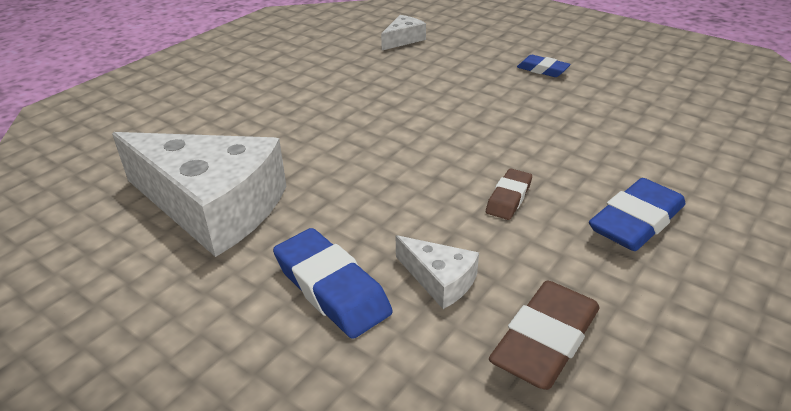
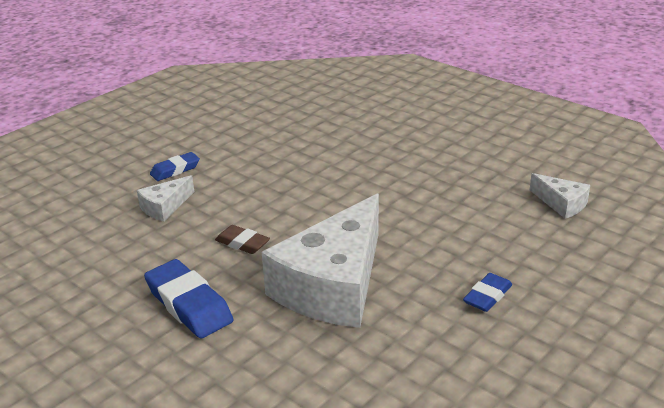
camera: 95 degrees right, 5 degrees down
white cheese [112,132,286,257] -> white cheese moved to [262,194,379,328]
blue eraser [273,228,393,339] -> blue eraser [150,152,200,181], size x0.59
brown eraser [489,280,600,390] -> none

